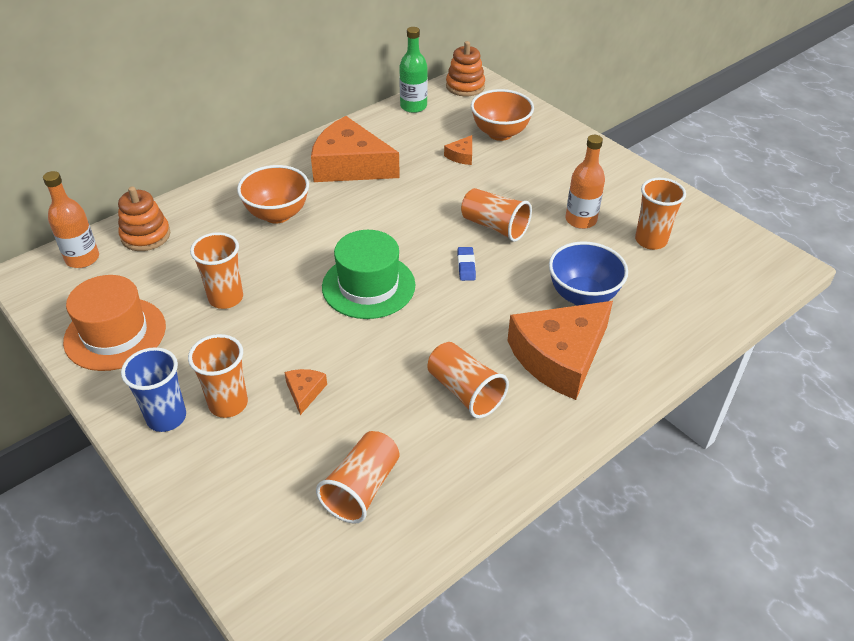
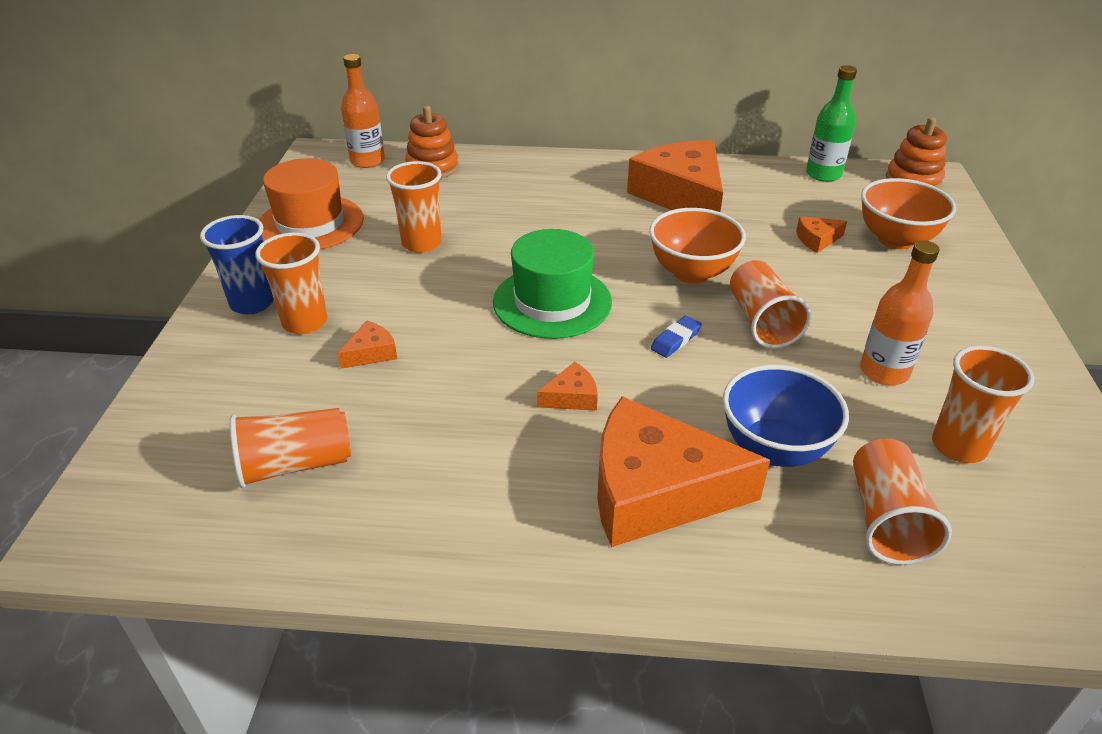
camera: 45 degrees right, 5 degrees down
orange bowl [237,165,309,223] -> orange bowl moved to [649,208,746,284]
orange cup [427,342,509,418] -> orange cup moved to [853,439,952,565]
none -> orange cheese [537,362,598,411]

